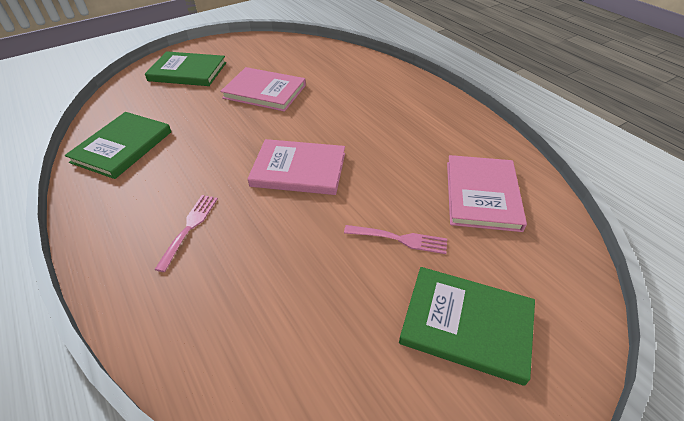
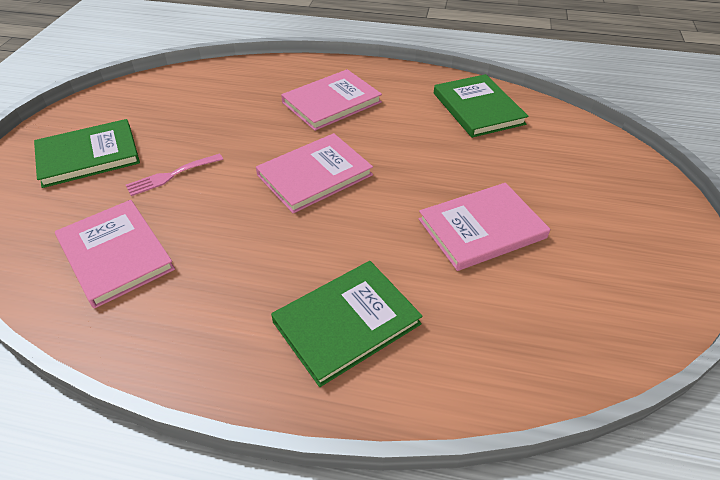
camera: 135 degrees right, 0 degrees up
green book [145,51,226,86] -> green book moved to [271,261,423,387]
pink fork [154,195,218,272] -> pink book [281,69,382,131]

